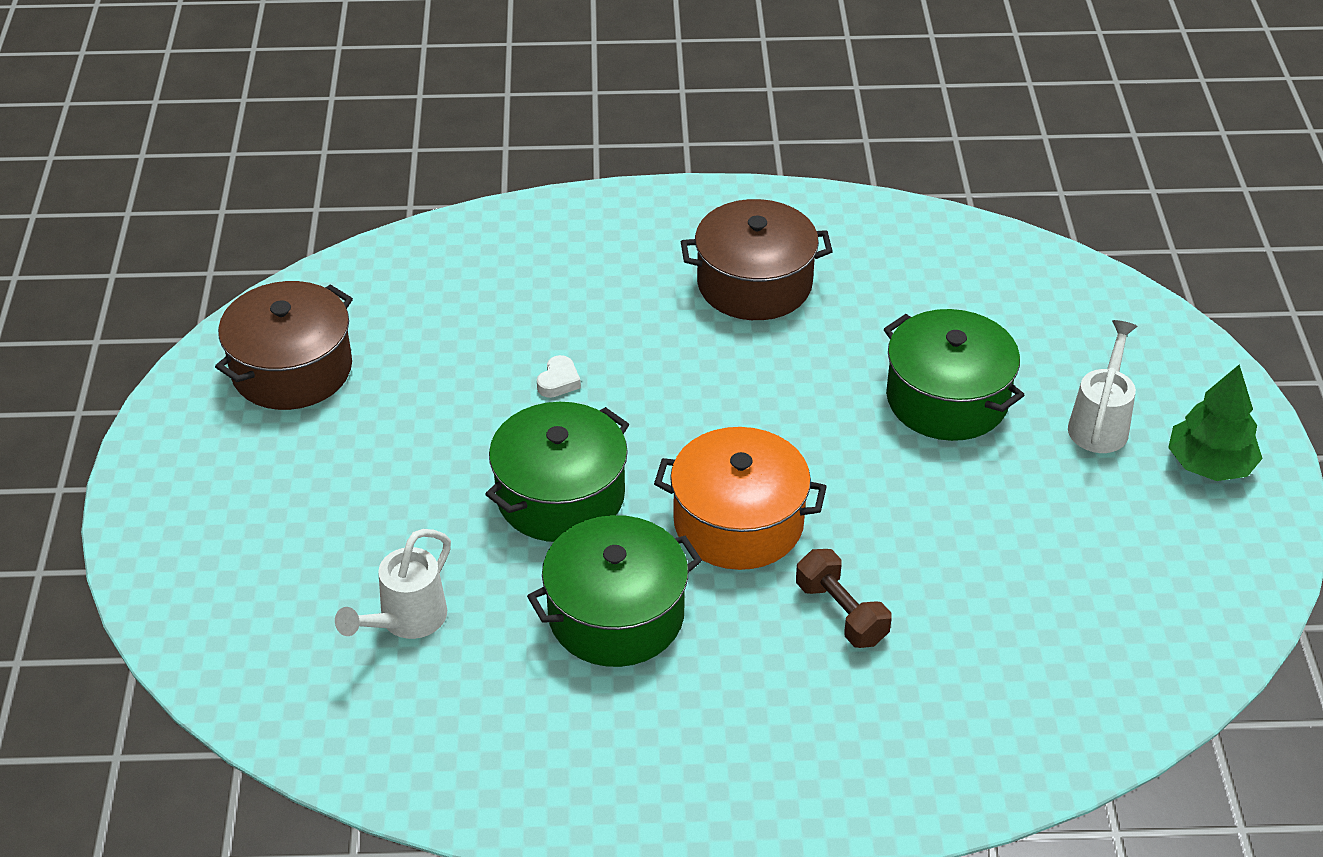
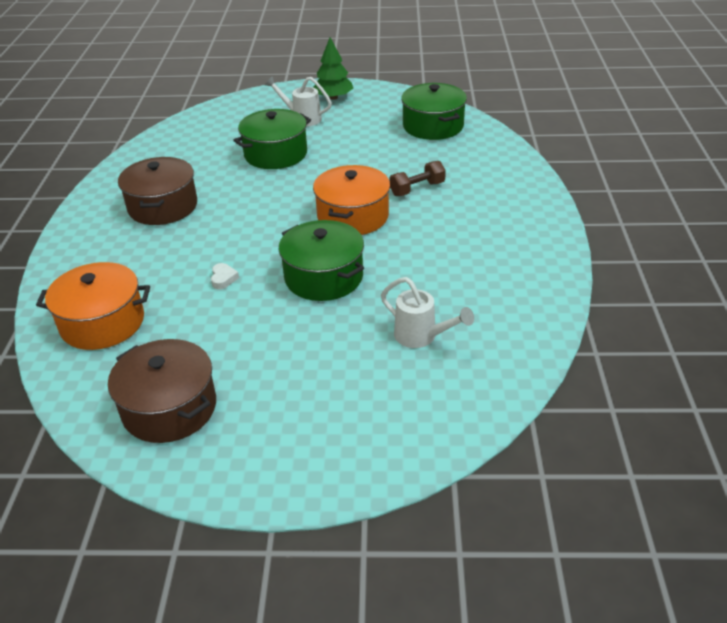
camera: 85 degrees left, 5 degrees down
green pot [527,515,702,667] -> green pot moved to [401,83,467,140]
white heart [537,355,581,398] -> white heart turned 60 degrees clockwise [211,263,239,289]
none -> orange pot [36,262,150,350]

